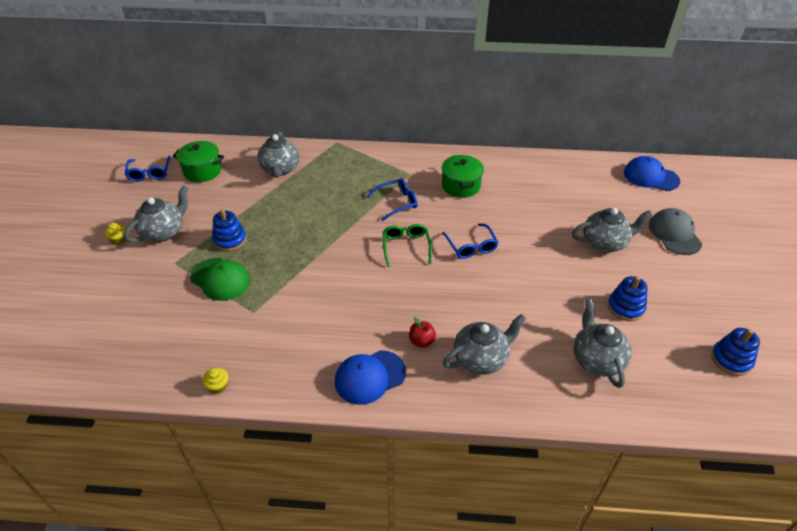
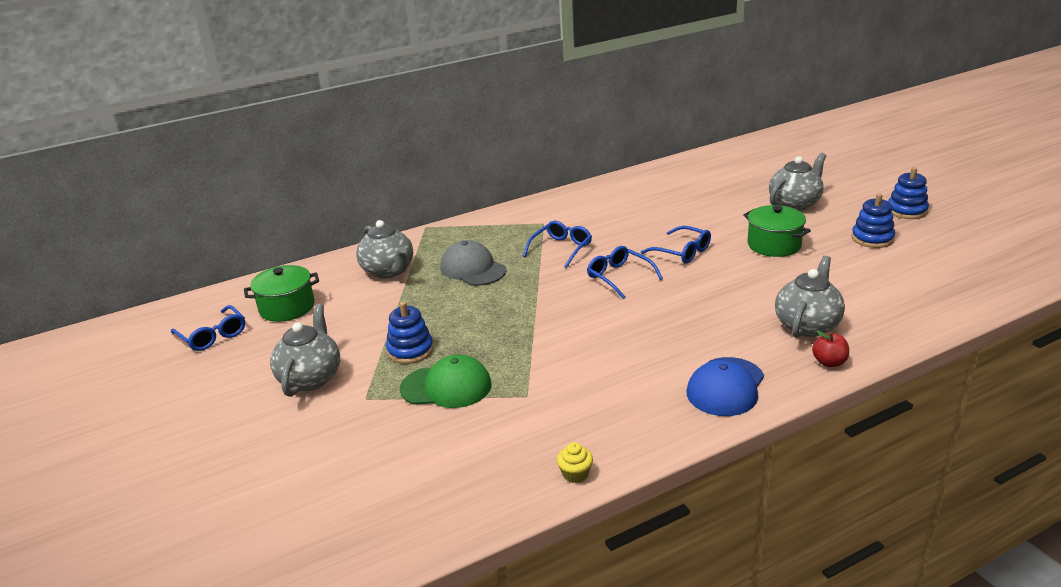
camera: 30 degrees left, 15 degrees down
yellow cupcake [105,223,126,245] -> none
green glasses [383,224,432,267] -> blue glasses [587,246,663,299]
red apple [409,317,436,348] -> red apple moved to [812,331,849,367]
green pot [442,155,484,198] -> green pot moved to [743,205,811,257]
grey teapot [573,299,632,388] -> none
blue cap [624,156,680,191] -> none
grey cap [649,208,702,255] -> grey cap moved to [441,240,507,286]
blue stacking toy [711,328,760,376] -> blue stacking toy moved to [888,167,929,219]

